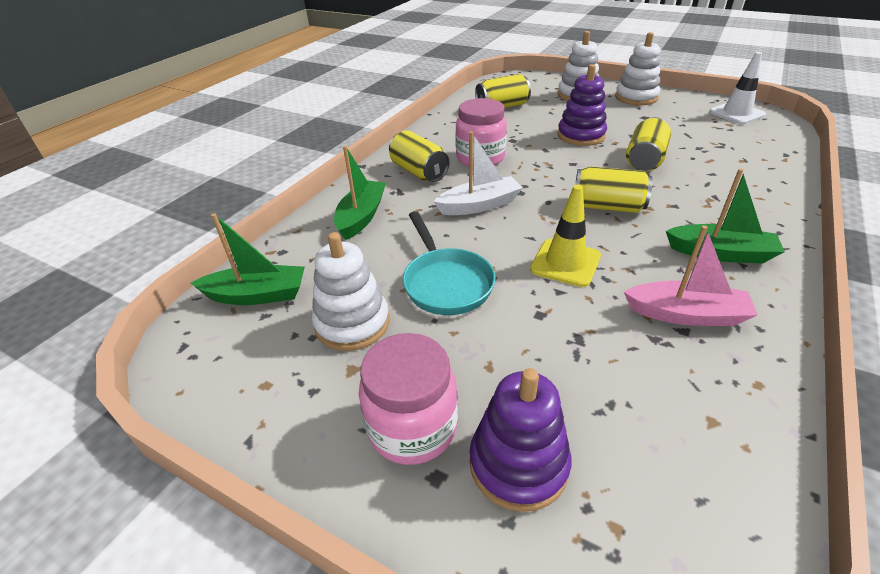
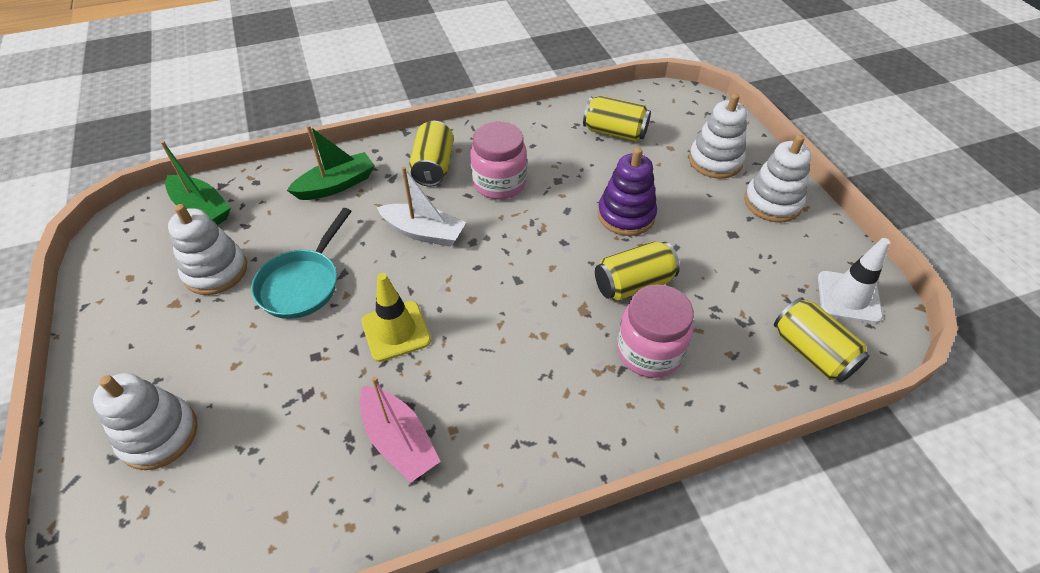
camera: 40 degrees right, 10 degrees up
pink jar [359,333,458,465] -> pink jar moved to [617,284,694,378]
purple stacking toy [469,368,571,512] -> white stacking toy [93,373,198,470]
yellow can [575,166,653,213] -> yellow can moved to [774,297,870,383]
green boat [666,169,785,263] -> none

